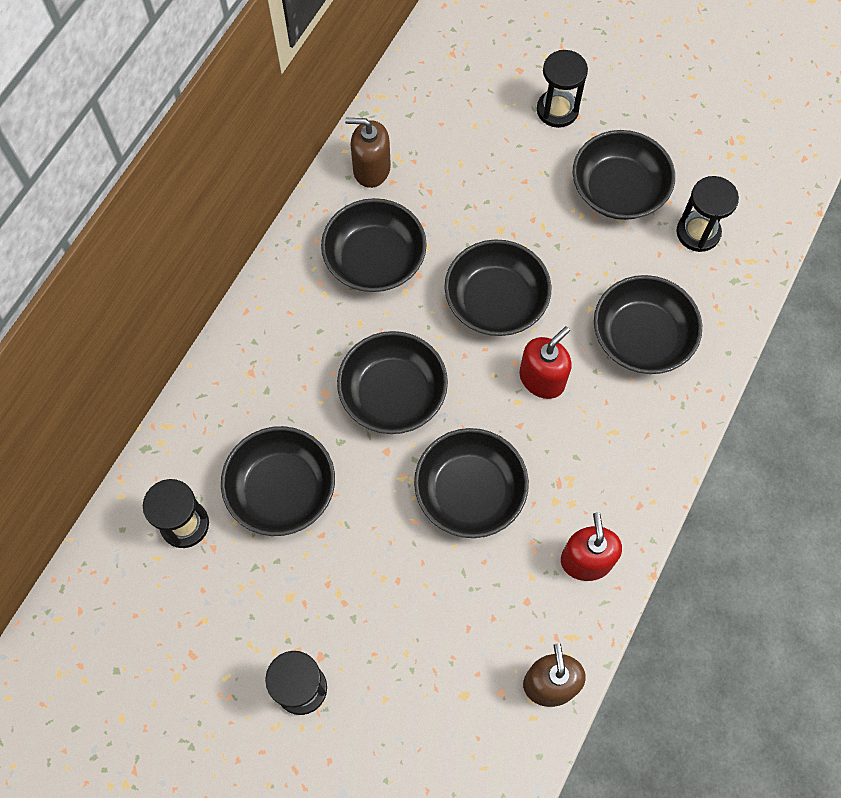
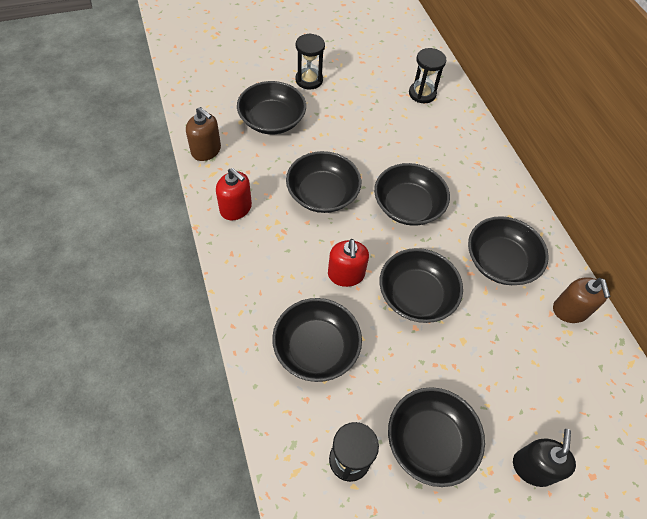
camera: 130 degrees right, 10 degrees down
black bowl [221,426,335,536] -> black bowl moved to [237,81,306,134]
brown soap dispenser [345,118,391,188] -> brown soap dispenser turned 120 degrees clockwise [553,277,611,323]
black hourglass [537,50,588,128] -> black soap dispenser [513,429,576,487]

